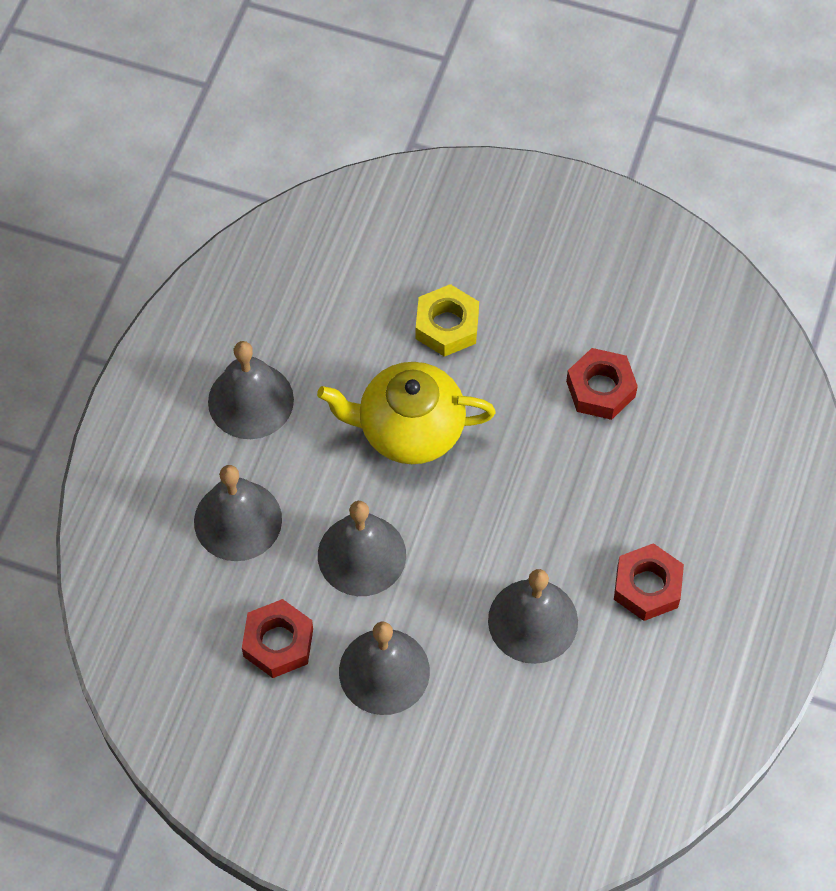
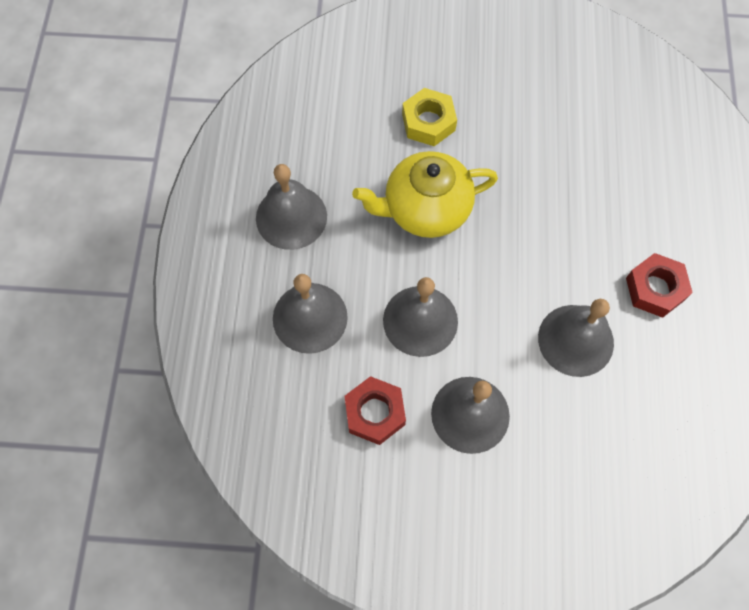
camera: 15 degrees left, 5 degrees up
red nut [566,348,638,420] -> none

